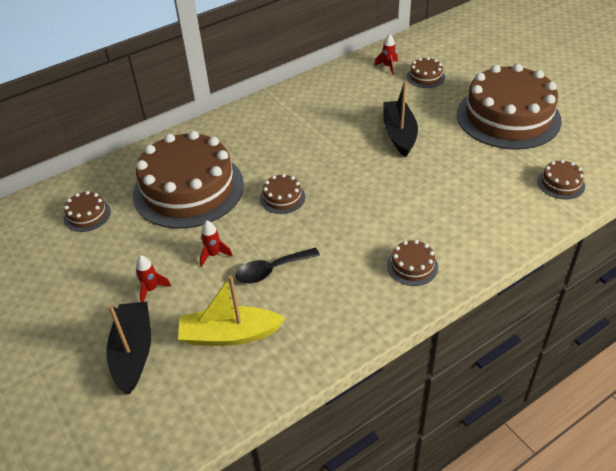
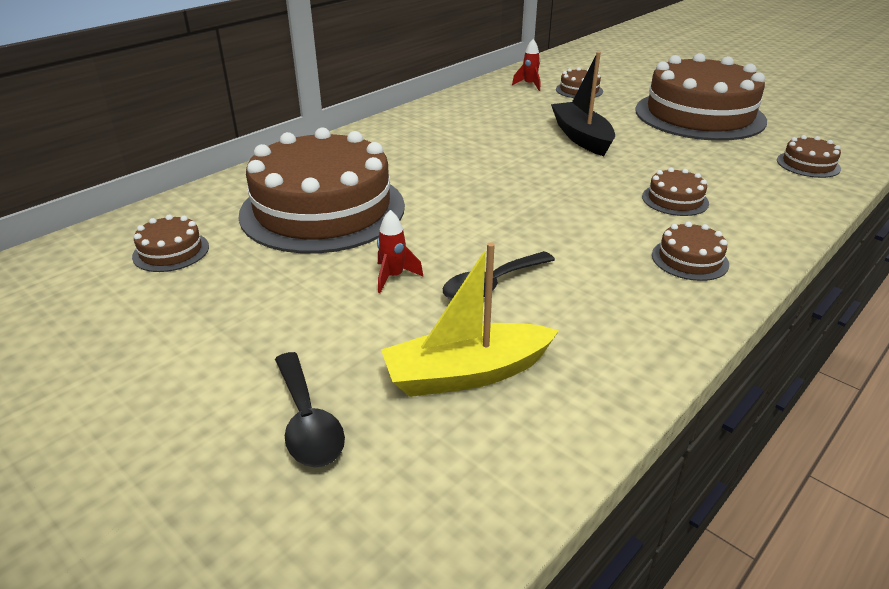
camera: 15 degrees left, 10 degrees down
black boat [106,302,151,394] -> black spoon [275,352,345,467]
red rocket [136,255,171,302] -> none
brown cake [260,174,305,214] -> brown cake moved to [642,167,709,216]

